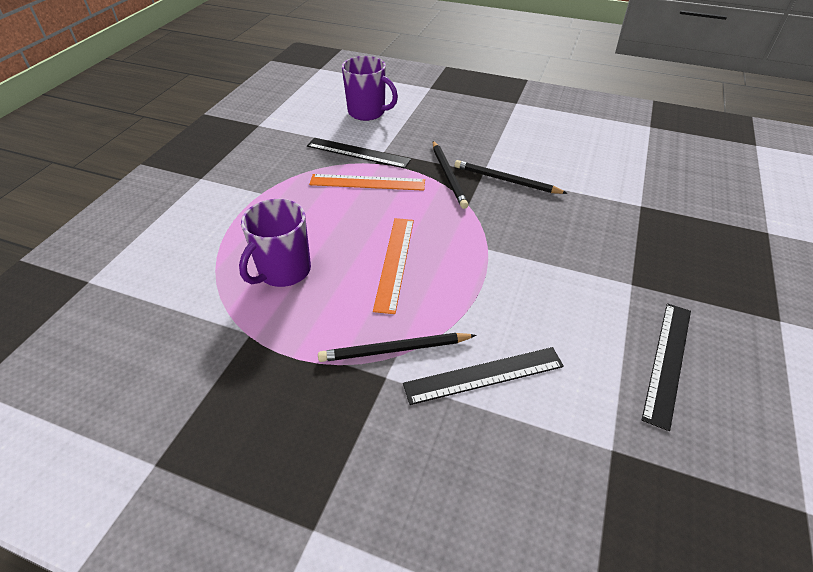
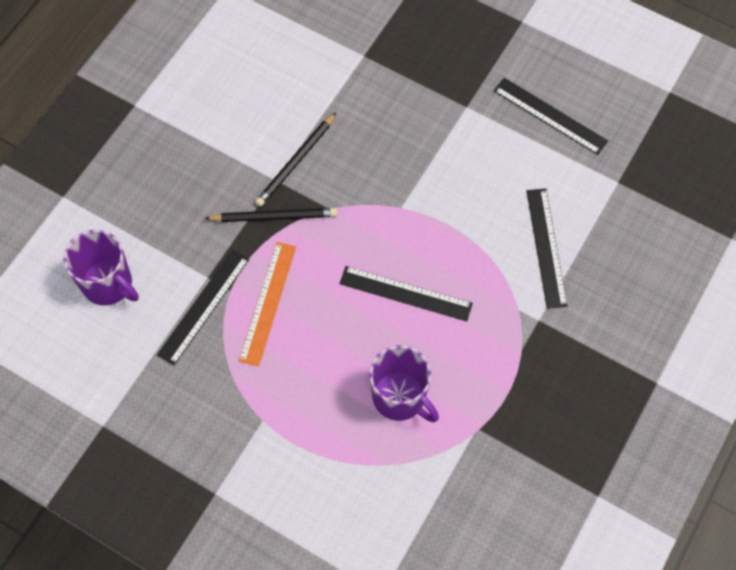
camera: 80 degrees left, 20 degrees up
black pencil [318,333,477,362] -> none
purple mug [342,56,398,121] -> purple mug turned 90 degrees clockwise [64,229,139,306]
orange ruler [373,218,414,314] -> black ruler [339,266,473,322]

